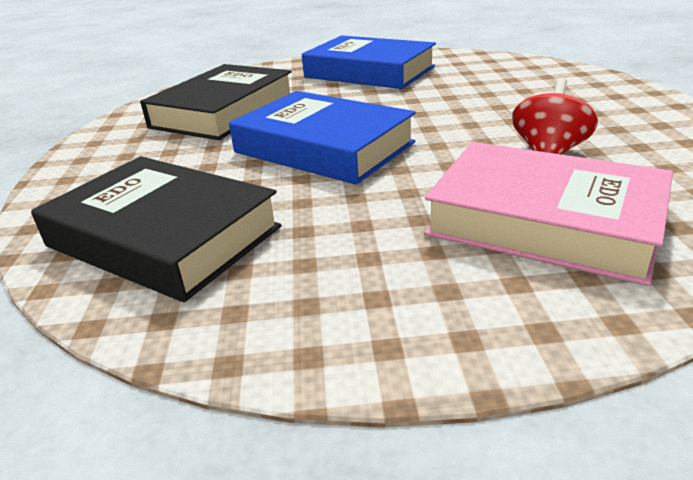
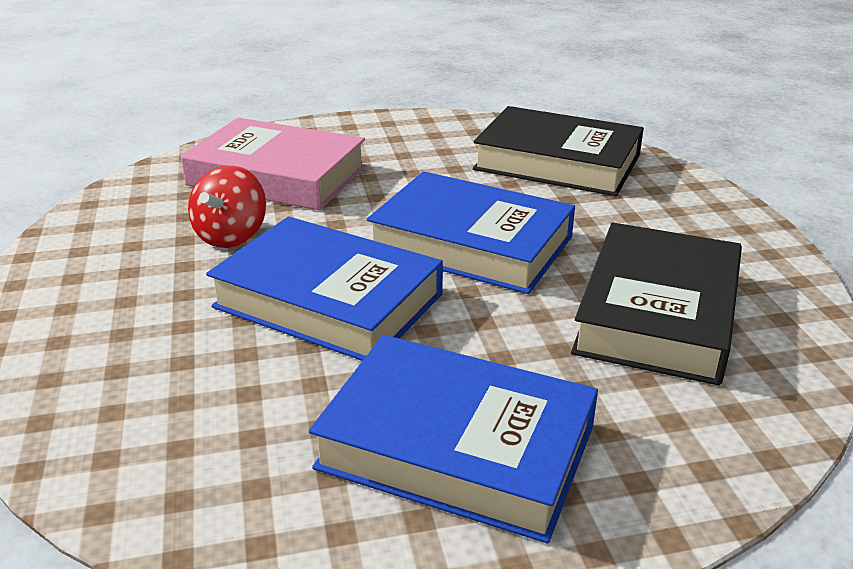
camera: 170 degrees right, 0 degrees up
none -> blue book [206,216,443,361]

